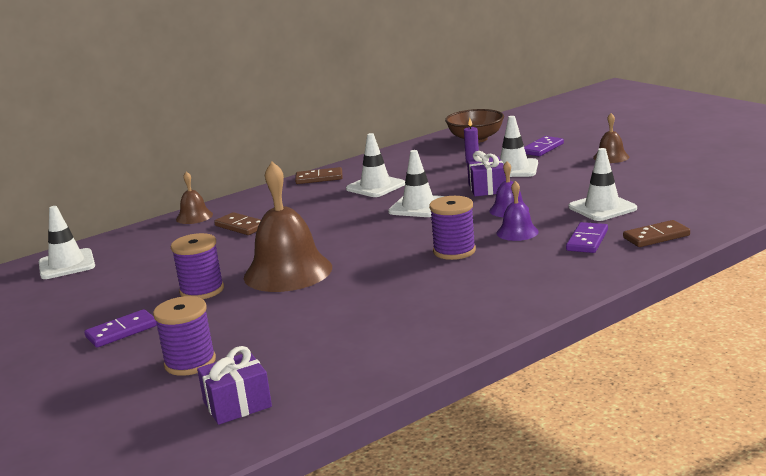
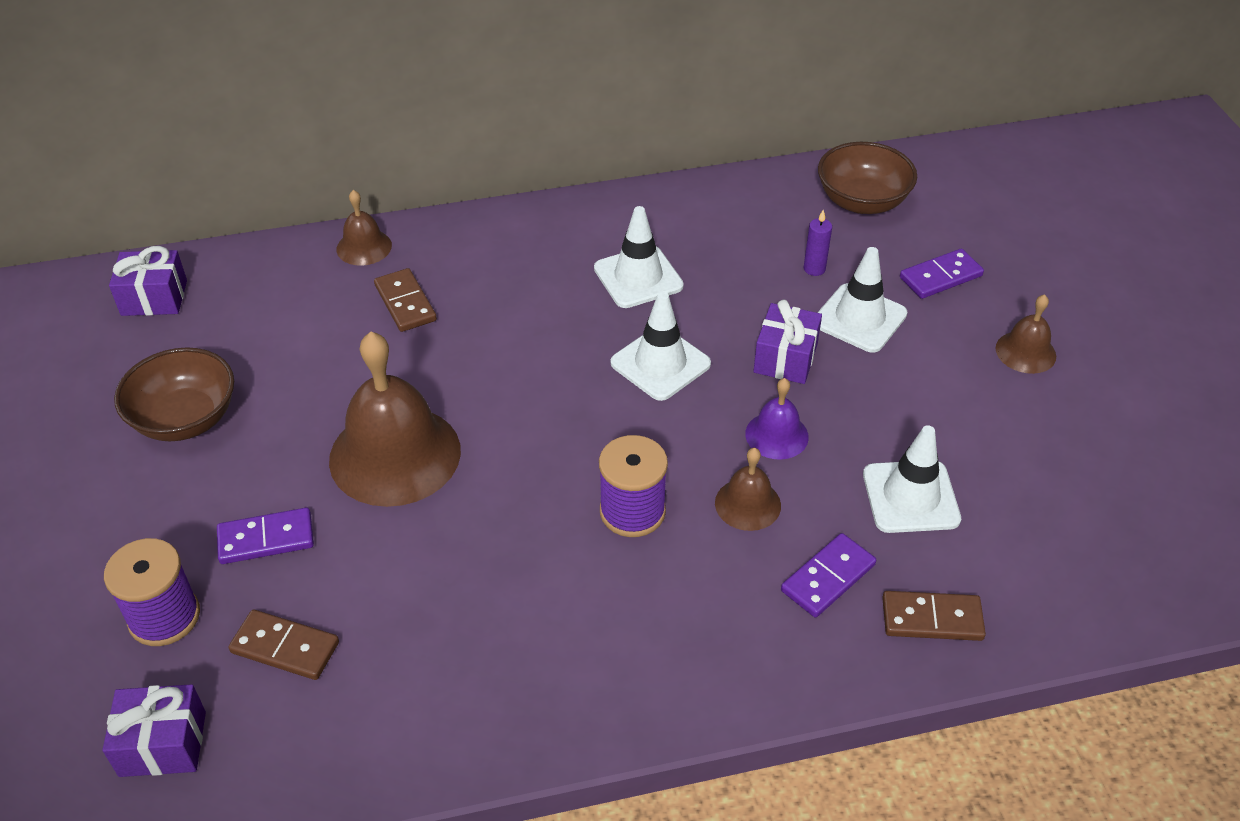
camera: 20 degrees right, 25 degrees up
white traffic cone [39,206,95,279] -> purple gift [109,246,187,316]
purple domino [84,309,157,348] -> purple domino moved to [217,508,314,564]
purple spool [171,233,224,299] -> none
brown domino [295,167,343,184] -> brown domino moved to [228,610,339,680]
purple bell [496,181,539,241] -> brown bell [715,448,781,531]
none -> brown bowl [114,347,234,441]

